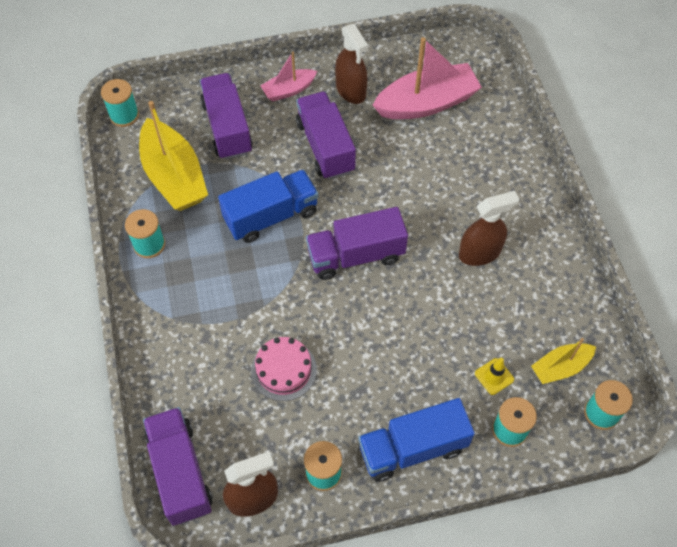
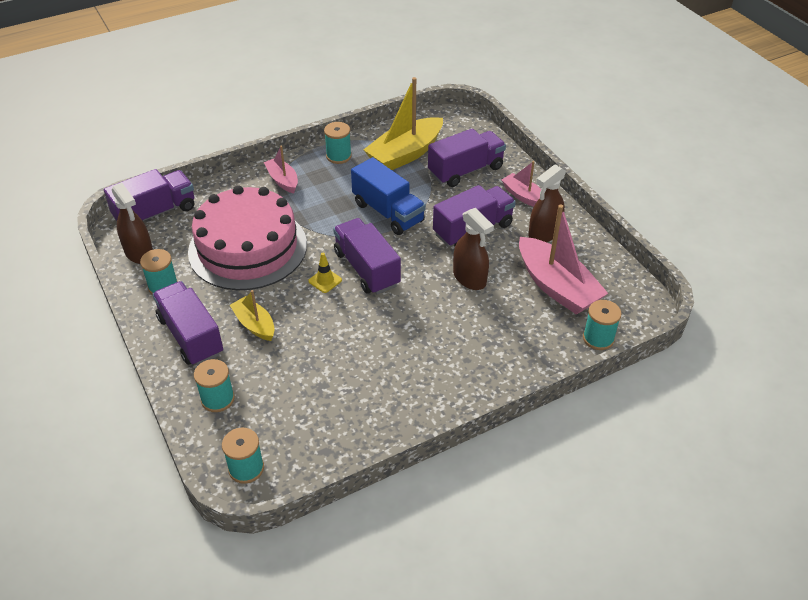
camera: 75 degrees right, 15 degrees down
turquoise spool [101,79,139,127] -> turquoise spool moved to [583,300,622,350]
pink cake [251,337,317,401] -> pink cake [188,185,307,290], size x2.19
blue truck [358,398,475,482] -> purple truck [152,281,223,366]
brown spray bottle [459,191,519,266] -> brown spray bottle moved to [453,208,494,290]
yellow traffic cone [475,358,514,395] -> yellow traffic cone moved to [308,253,342,293]
yellow boat [531,338,596,384] -> yellow boat moved to [230,290,275,341]
none -> pink boat [264,145,298,193]

